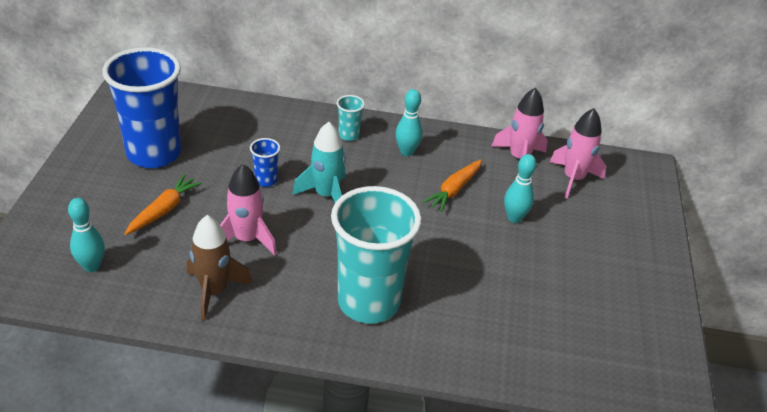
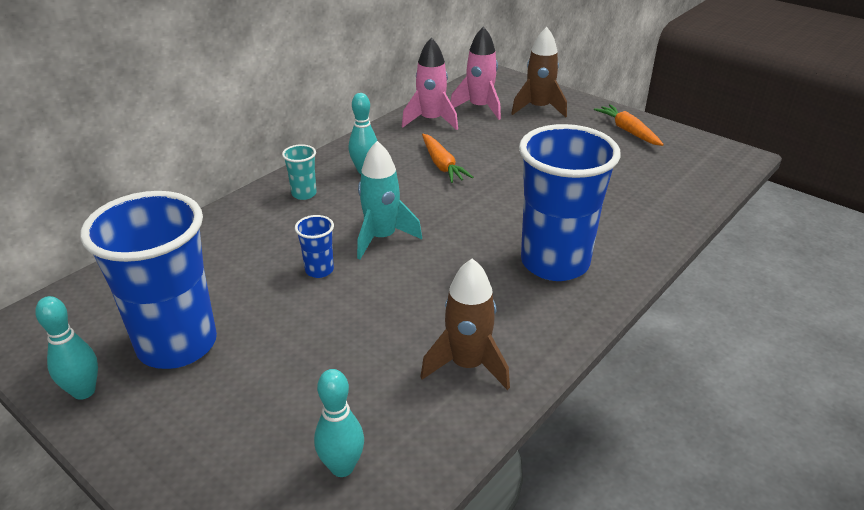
camera: 55 degrees left, 5 degrees down
orange carrot [125,174,202,235] -> orange carrot moved to [594,104,664,146]
pink rocket [220,164,277,255] -> none
turquoise cup [331,186,422,324] -> blue cup [519,124,621,281]
turquoise bowling pin [504,154,536,223] -> turquoise bowling pin moved to [35,296,98,400]
none -> brown rocket [511,27,567,117]

